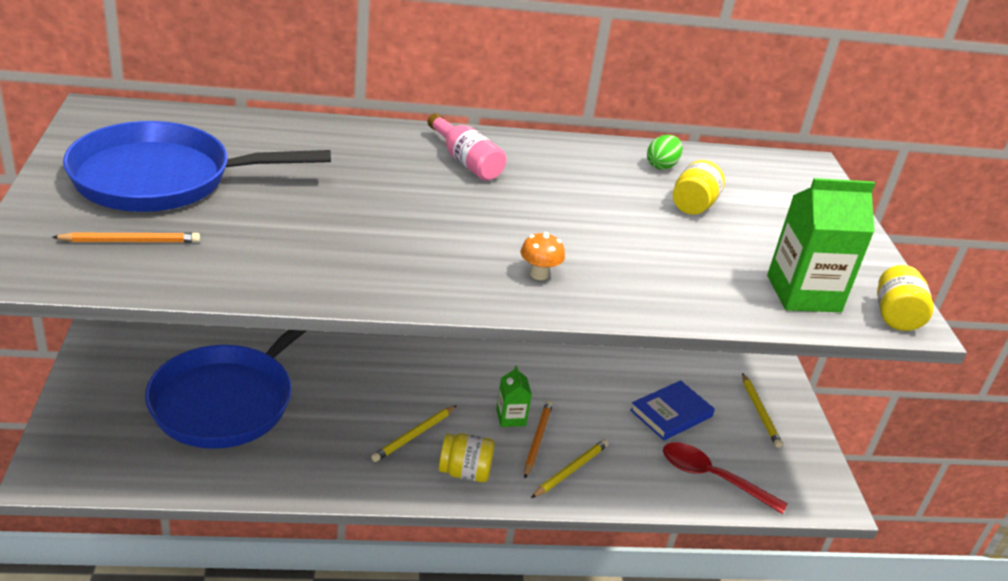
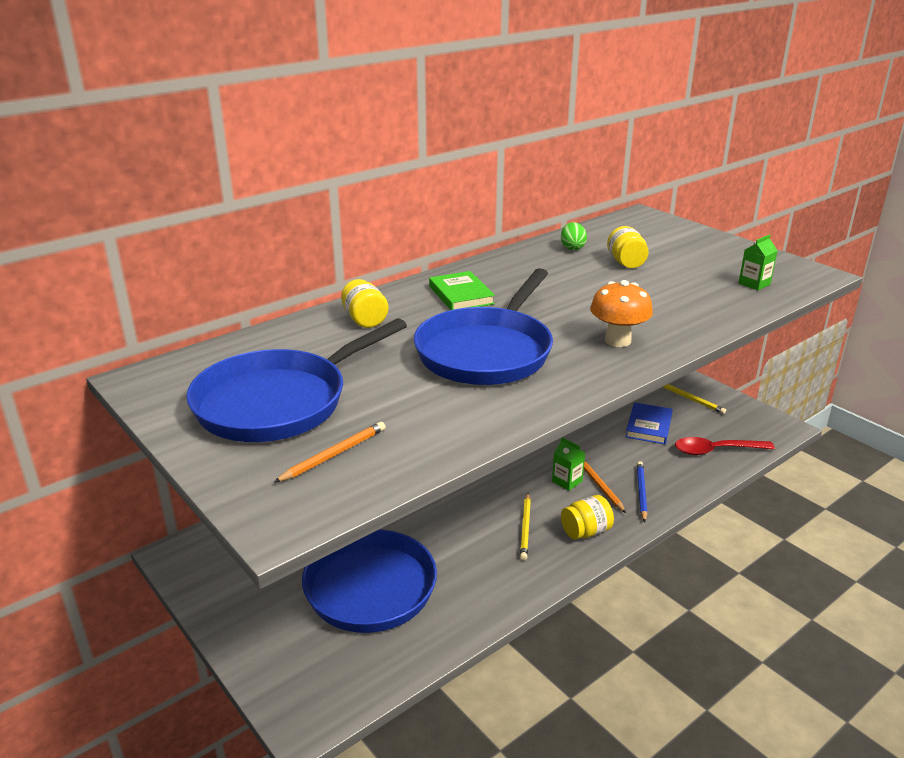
camera: 30 degrees left, 5 degrees down
pink bottle [428,113,506,181] -> green book [429,271,495,310]
orange mushroom [521,232,565,280] -> orange mushroom [590,280,653,347], size x1.67
yellow pencil [531,439,609,498] -> blue pencil [637,461,647,522]
green carton [767,178,875,312] -> green carton [738,234,778,291], size x0.51
yellow jar [877,265,934,331] -> yellow jar moved to [341,279,389,328]
none -> blue pan [414,268,553,385]

